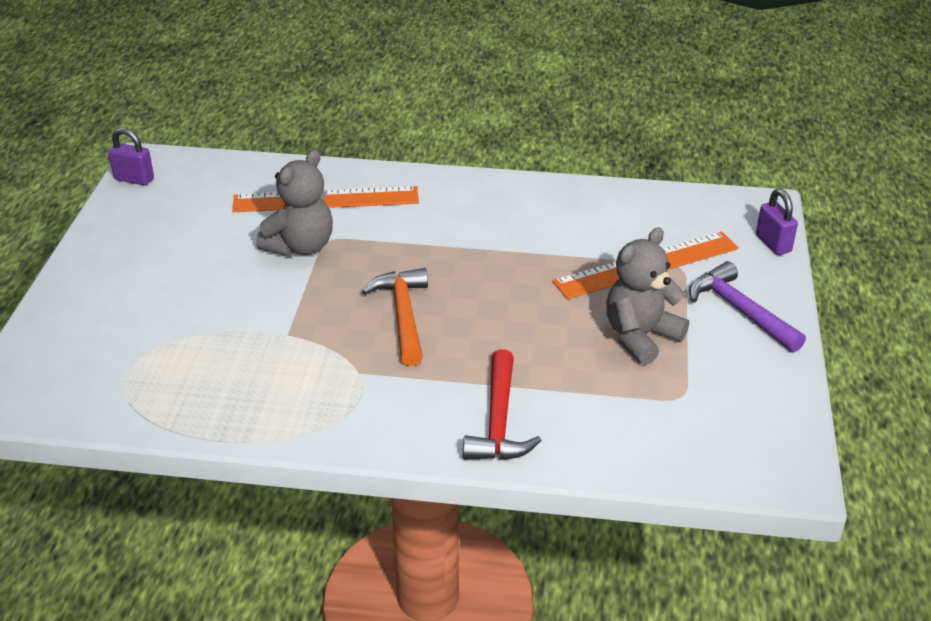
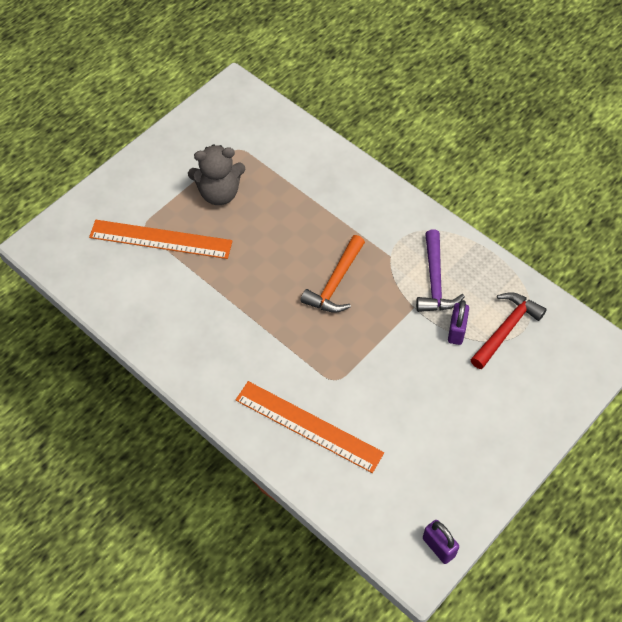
camera: 145 degrees left, 20 degrees up
grey teddy bear [256,150,333,257] -> none
red hammer [463,349,542,460] -> red hammer moved to [470,292,547,369]
purple hammer [689,261,806,352] -> purple hammer moved to [416,230,465,312]
purple padlock [756,189,798,255] -> purple padlock moved to [448,300,469,345]

